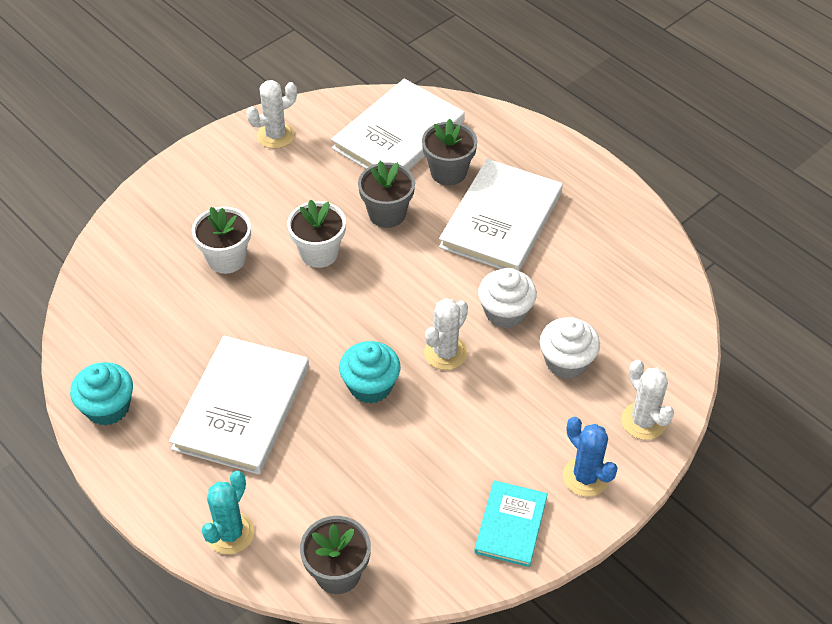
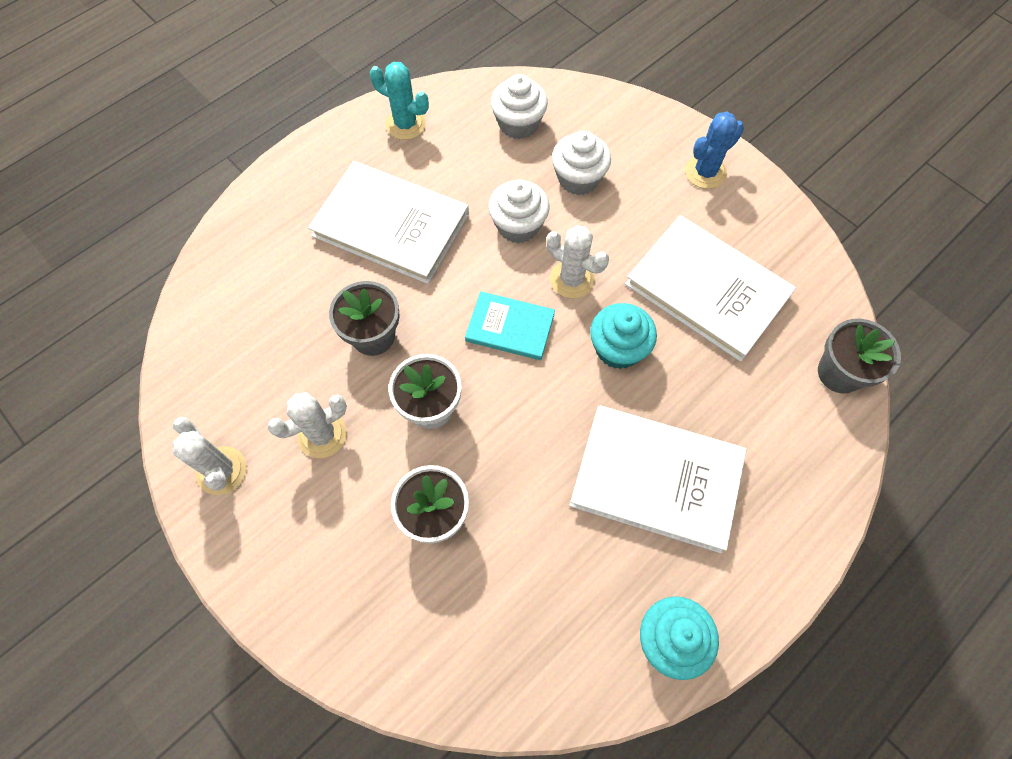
camera: 90 degrees left, 15 degrees up
turquoise cactus [202,471,254,555] -> turquoise cactus moved to [370,62,429,140]
white book [331,79,465,170] -> white book moved to [625,215,796,362]
grey flower pot [422,119,478,185] -> none
turquoise book [474,480,548,567] -> turquoise book moved to [465,291,555,360]
white cactus [621,360,674,440] -> white cactus moved to [267,392,347,458]
none -> white cupcake [491,74,548,139]

